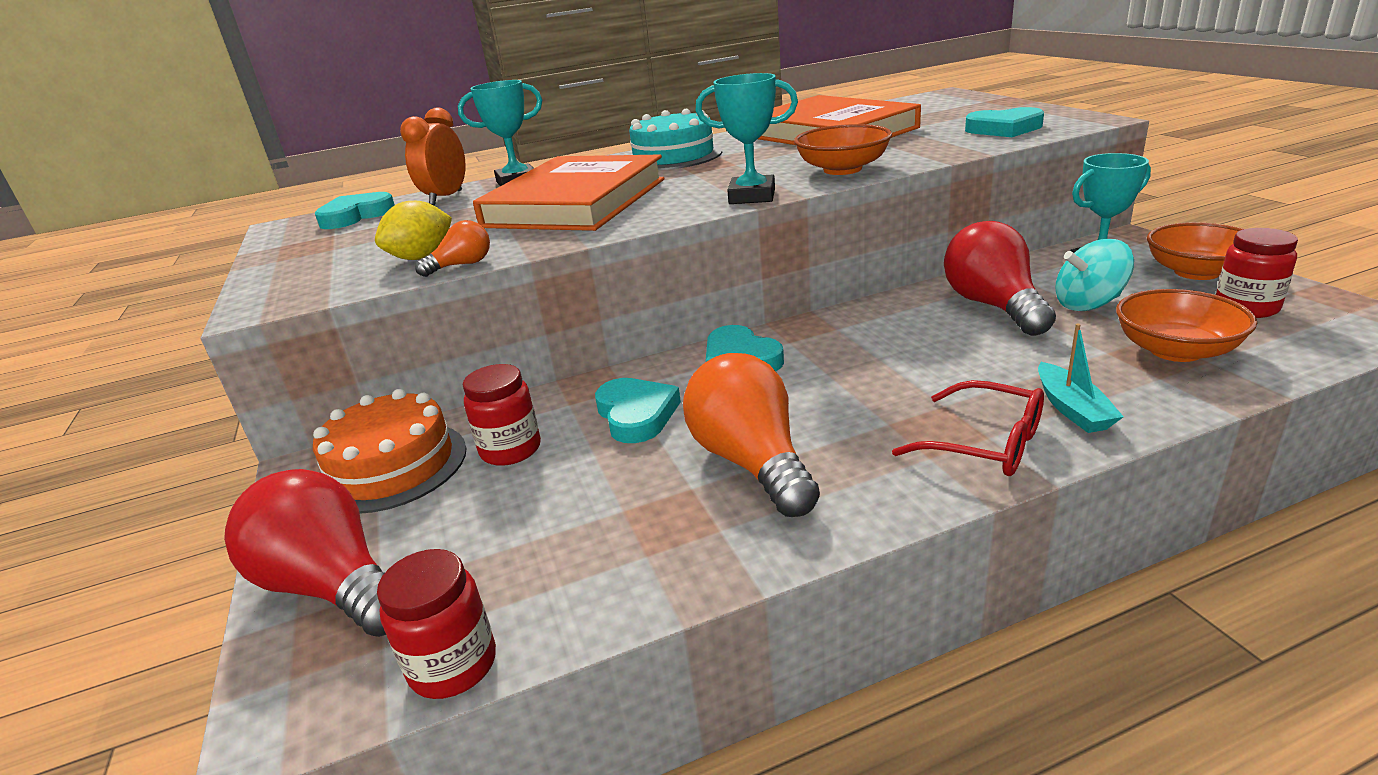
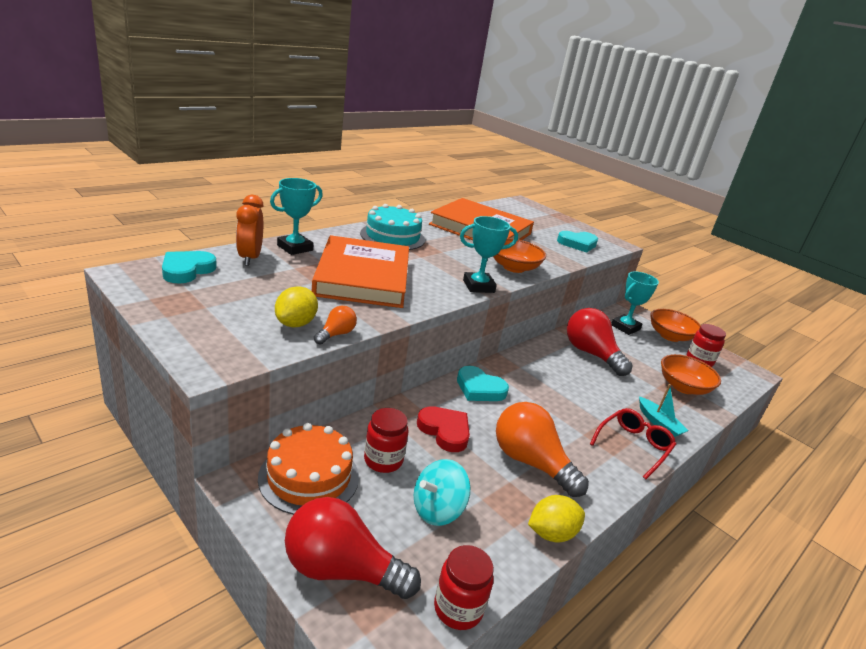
camera: 30 degrees left, 0 degrees up
turquoise heart [595,378,681,443] -> red heart [417,406,470,452]
red glasses [892,380,1044,476] -> red glasses turned 60 degrees counterclockwise [590,408,676,479]
turquoise spinning top [1055,239,1134,311] -> turquoise spinning top moved to [414,459,471,526]
none -> yellow lemon [528,495,585,543]

